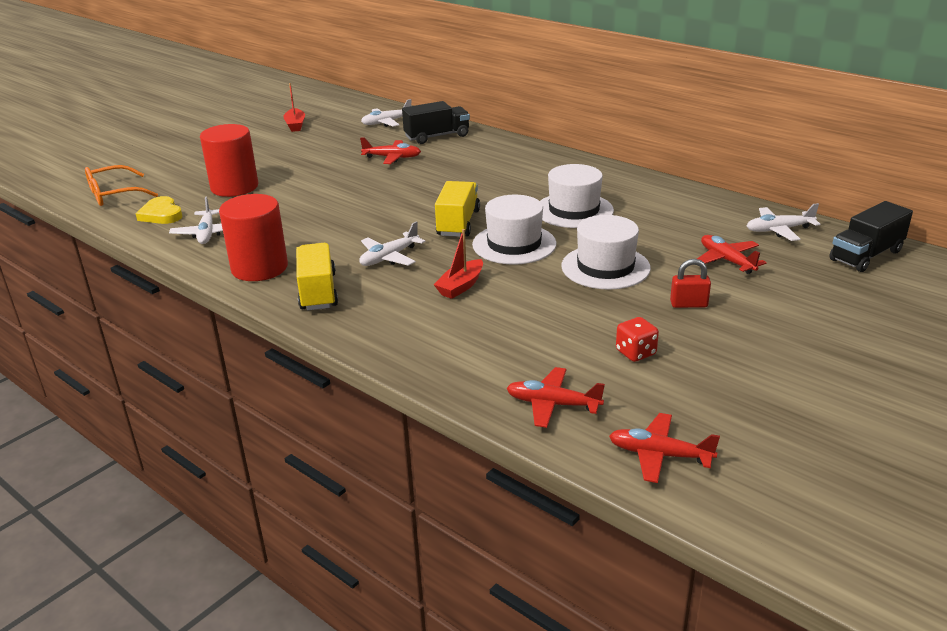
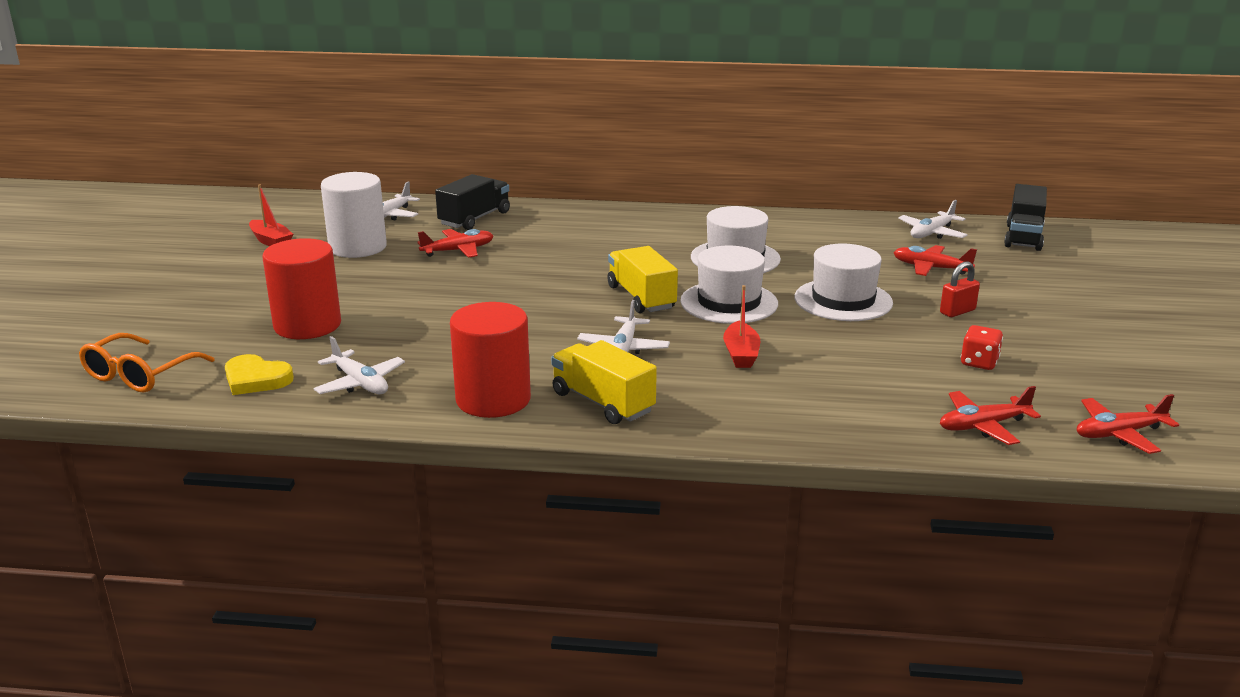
camera: 35 degrees left, 5 degrees down
none -> white cylinder [321,172,387,258]

